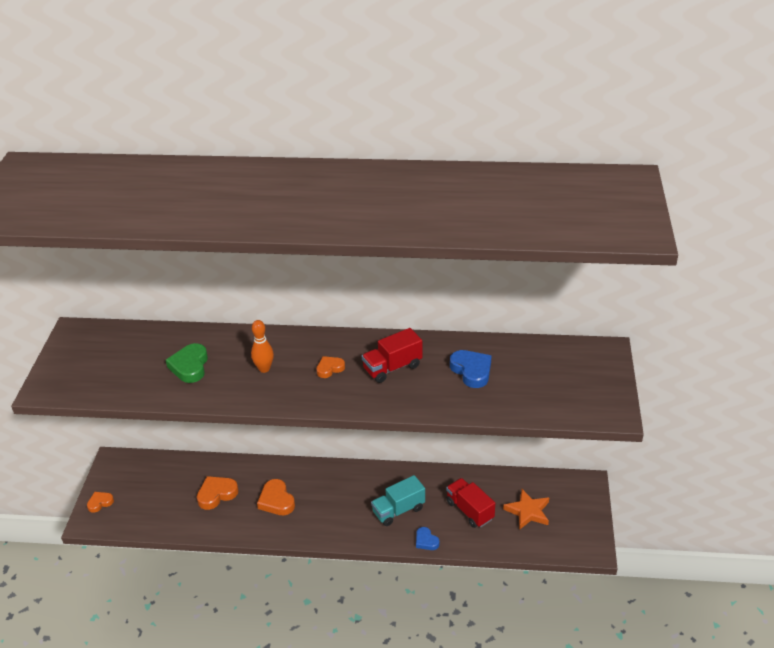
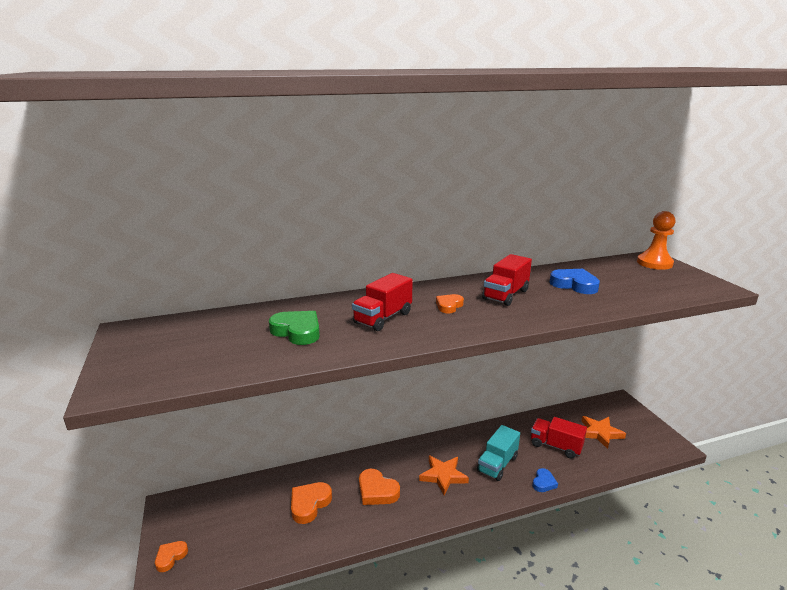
camera: 25 degrees left, 15 degrees down
green heart [166,343,208,383] -> green heart turned 150 degrees clockwise [269,311,320,345]
orange bowling pin [251,320,274,373] -> red truck [352,273,413,331]
blue heart [416,527,439,550] -> blue heart turned 90 degrees counterclockwise [532,468,558,492]
none -> orange star [419,455,469,495]
none -> orange pawn [637,211,676,270]

